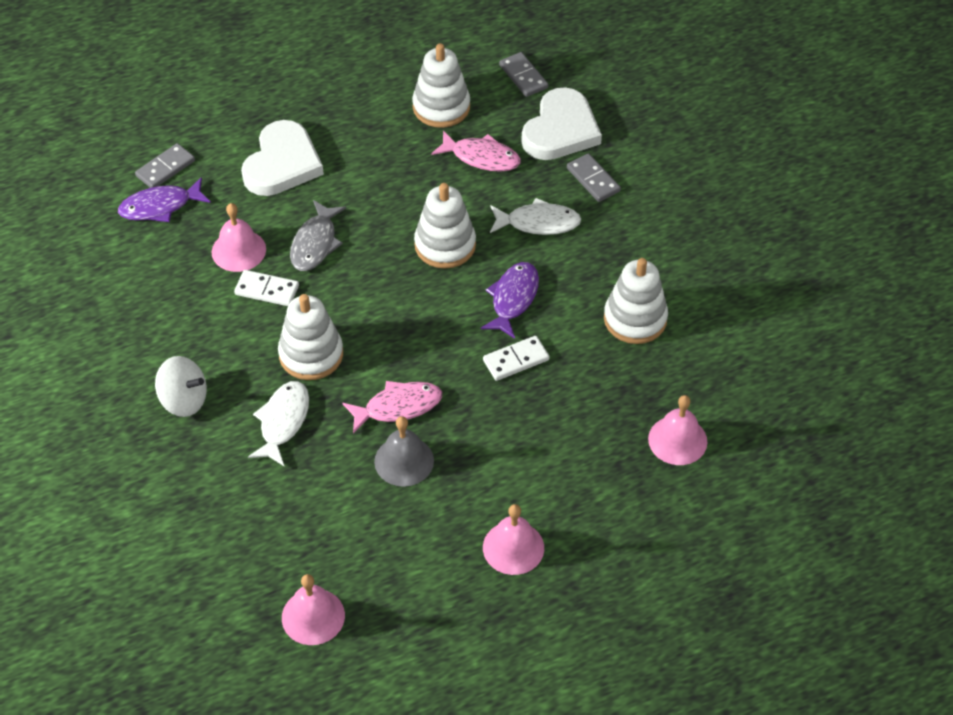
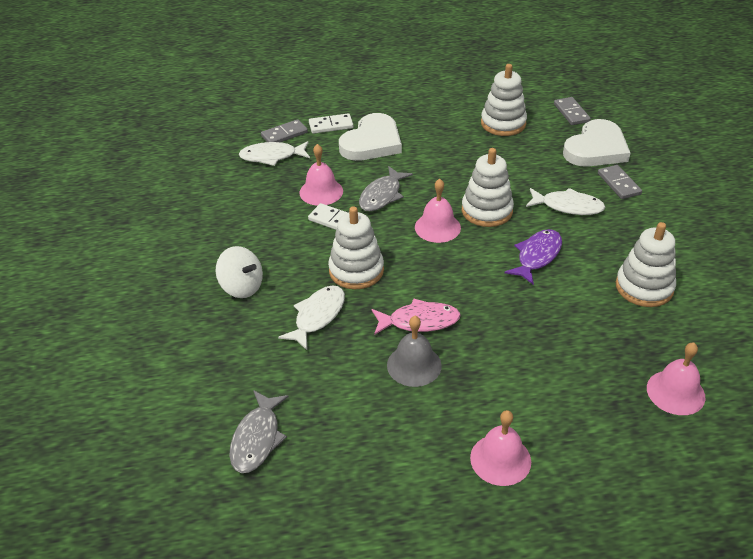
camera: 15 degrees right, 10 degrees down
purple fish [118,177,211,222] -> white fish [239,141,310,166]
pink bell [282,574,345,645] -> pink bell moved to [415,179,461,243]
pink fish [431,130,521,172] -> none
white domino [483,336,550,381] -> white domino moved to [309,113,354,134]
none -> grey fish [229,390,289,473]

